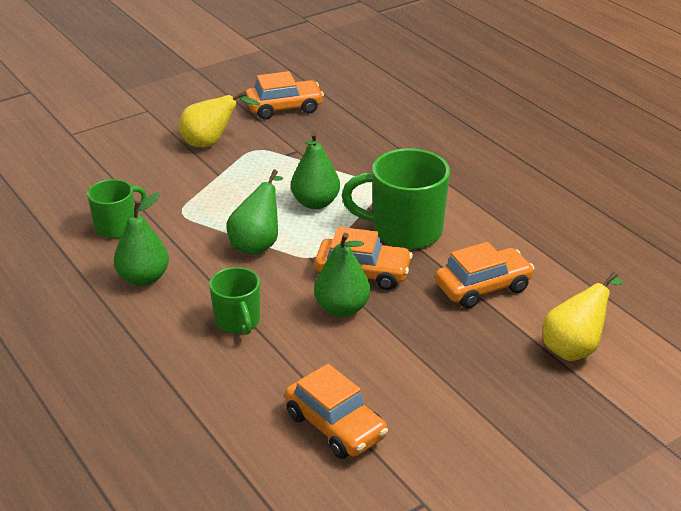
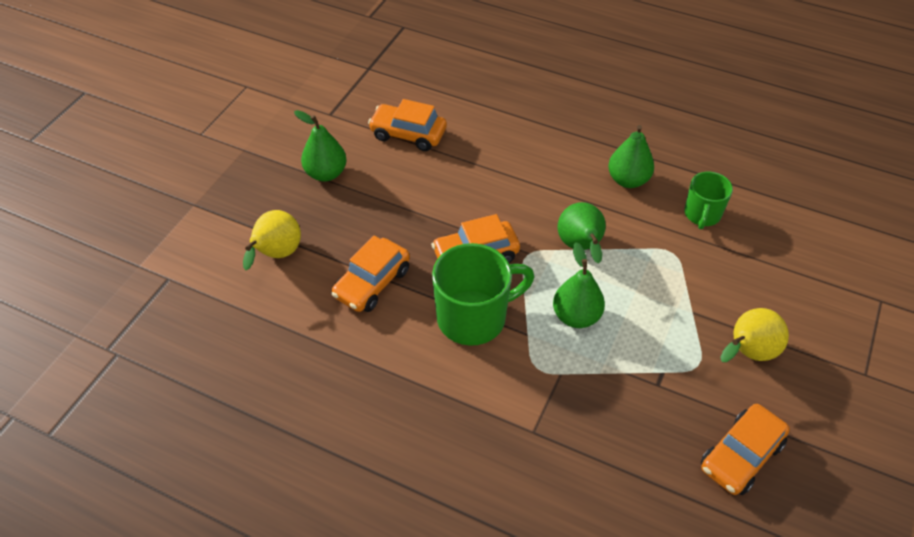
camera: 150 degrees right, 15 degrees up
green mug [209,267,260,335] -> none
green pear [314,233,370,317] -> green pear moved to [294,110,347,182]

